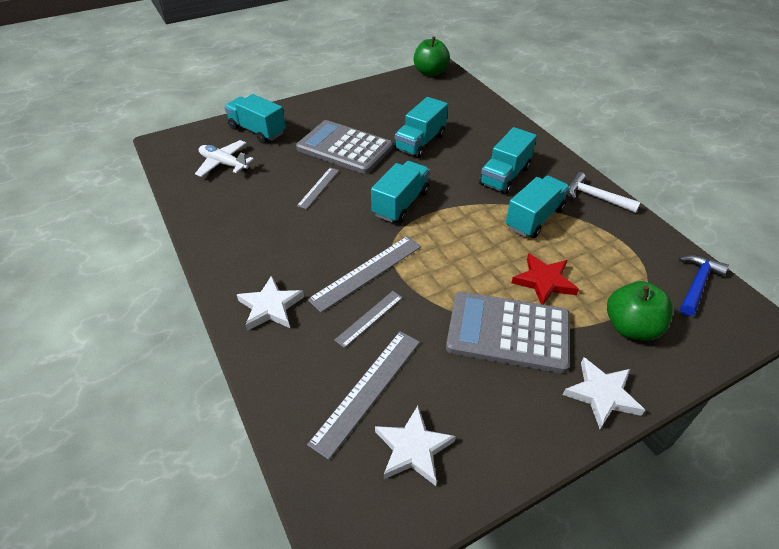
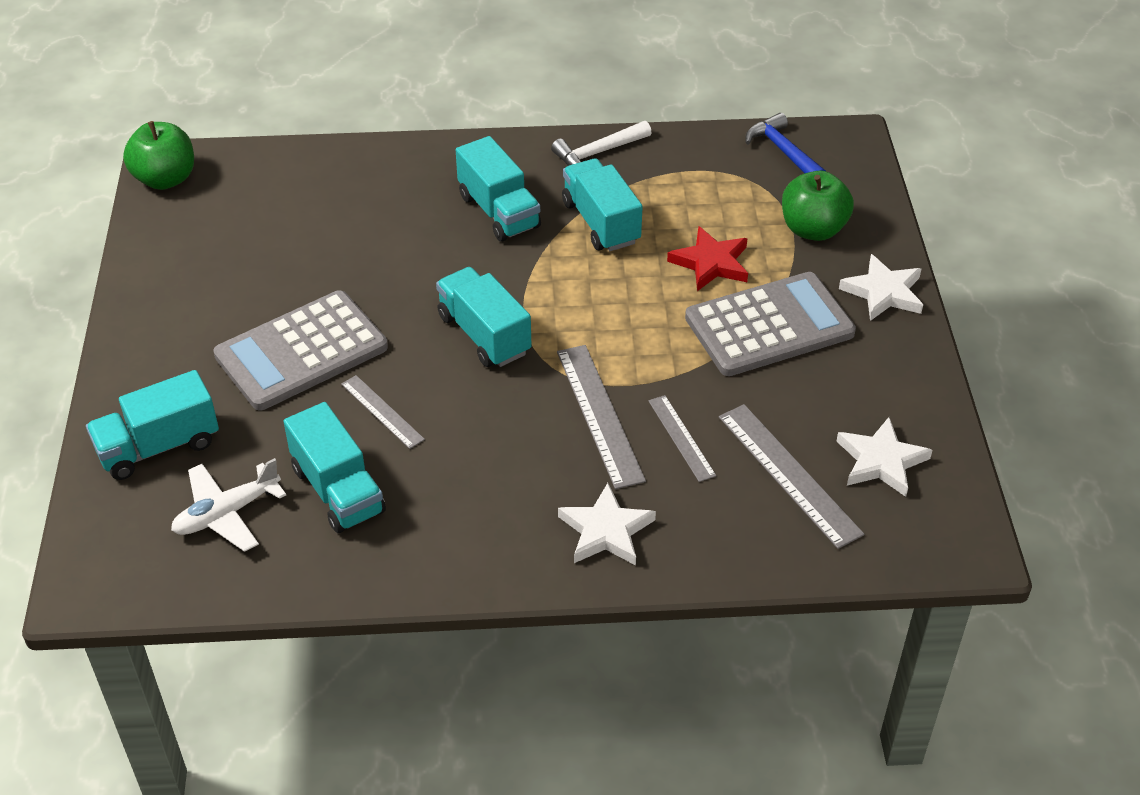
camera: 65 degrees left, 0 degrees up
turquoise truck [395,97,448,158] -> turquoise truck moved to [283,402,386,533]
grey calculator [446,291,570,374] -> grey calculator turned 150 degrees counterclockwise [685,272,856,376]

